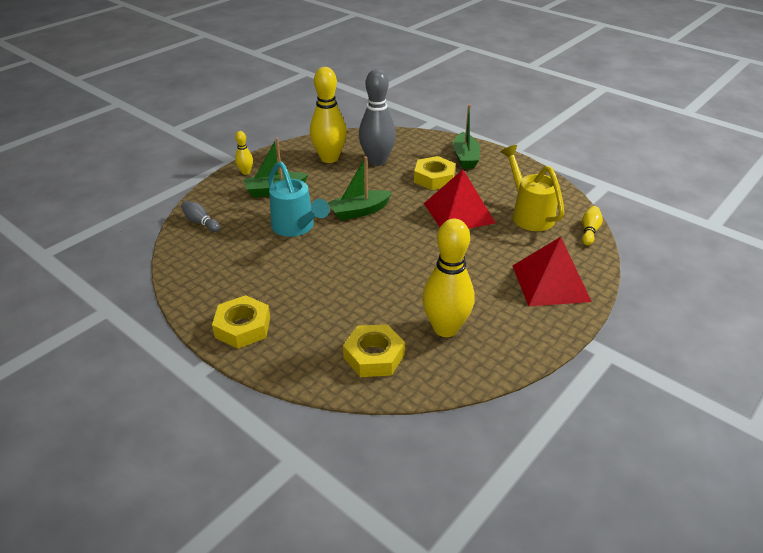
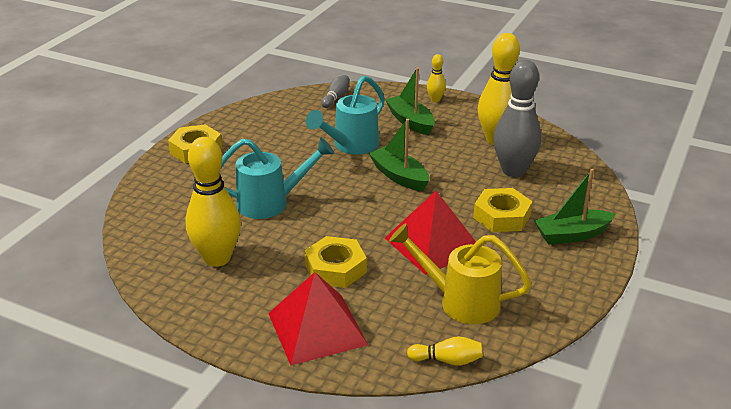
camera: 75 degrees right, 5 degrees down
yellow nut [343,324,405,377] -> yellow nut moved to [304,236,367,288]
yellow watering can [501,145,564,231] -> yellow watering can turned 120 degrees counterclockwise [389,223,531,324]
none -> turquoise watering can [221,138,334,219]

